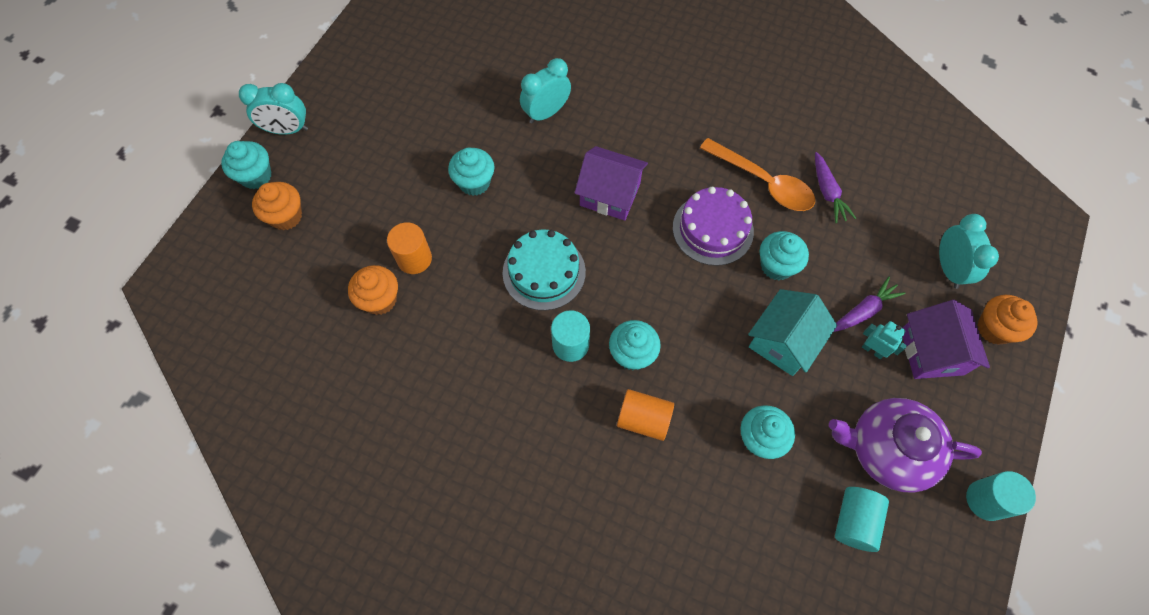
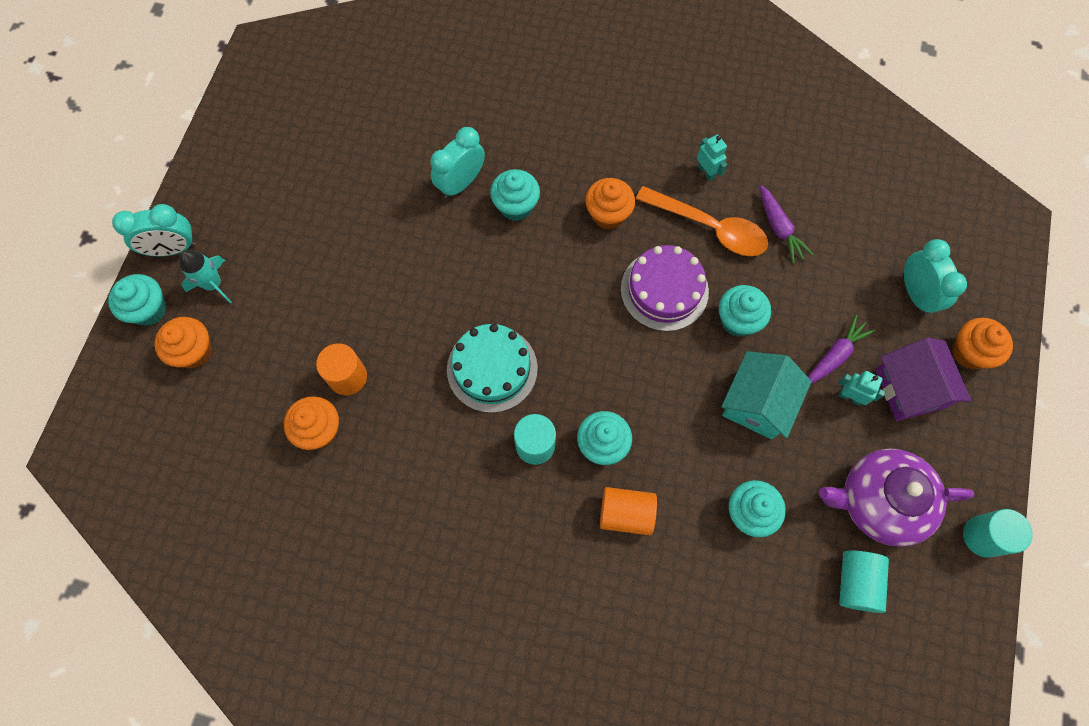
camera: 10 degrees left, 5 degrees up
turquoise cupcake [448,148,494,196] -> turquoise cupcake moved to [490,169,540,221]
purple house [575,146,648,220] -> none
none -> turquoise rocket [179,250,232,304]
none -> orange cupcake [585,178,635,229]
none -> turquoise robot [697,134,727,181]

